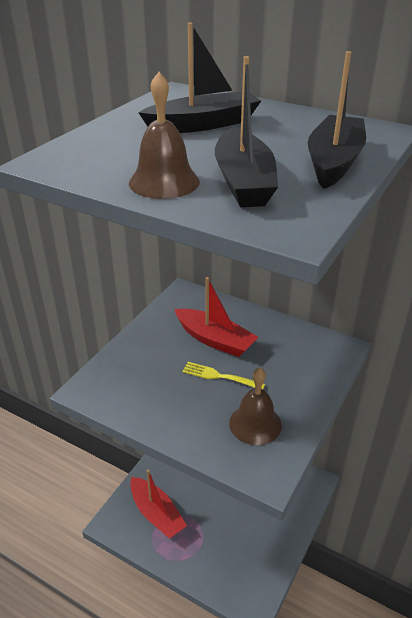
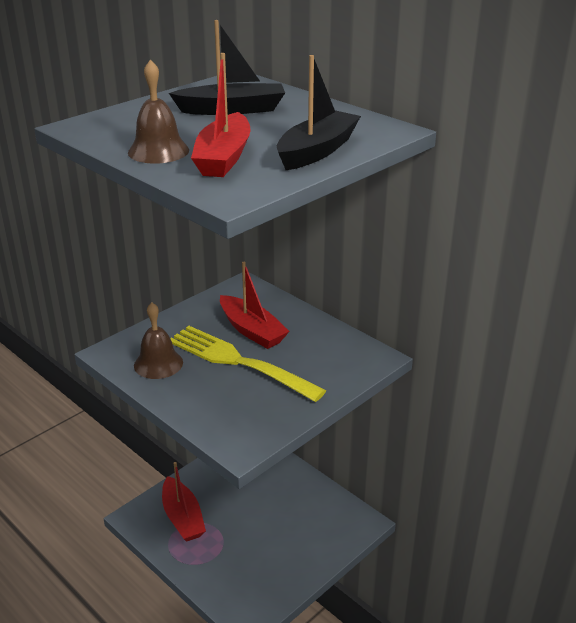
camera: 15 degrees right, 5 degrees down
yellow fork [182,362,265,389] -> yellow fork [170,326,326,402], size x2.13
black boat [215,56,278,207] -> red boat [191,53,251,177]
brown bell [229,368,282,445] -> brown bell moved to [134,303,183,379]

